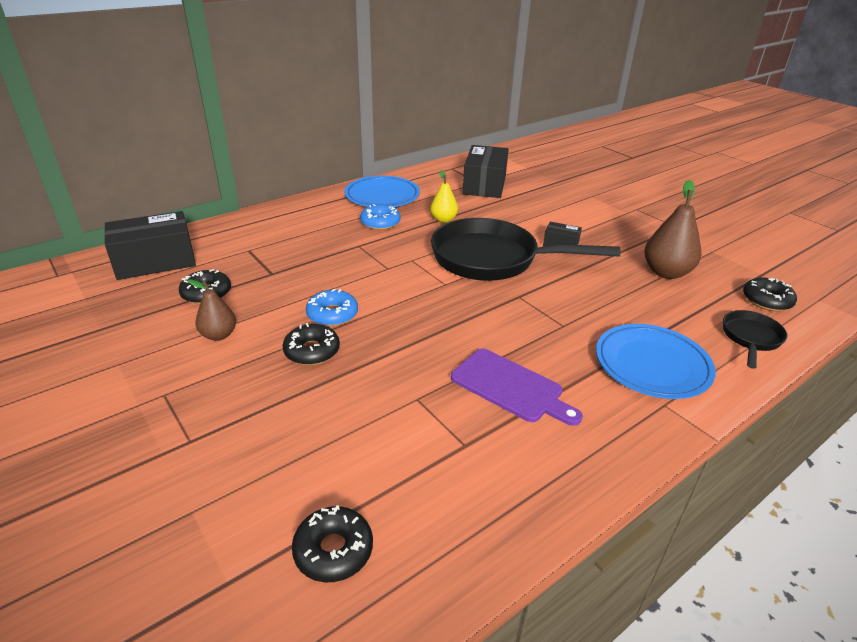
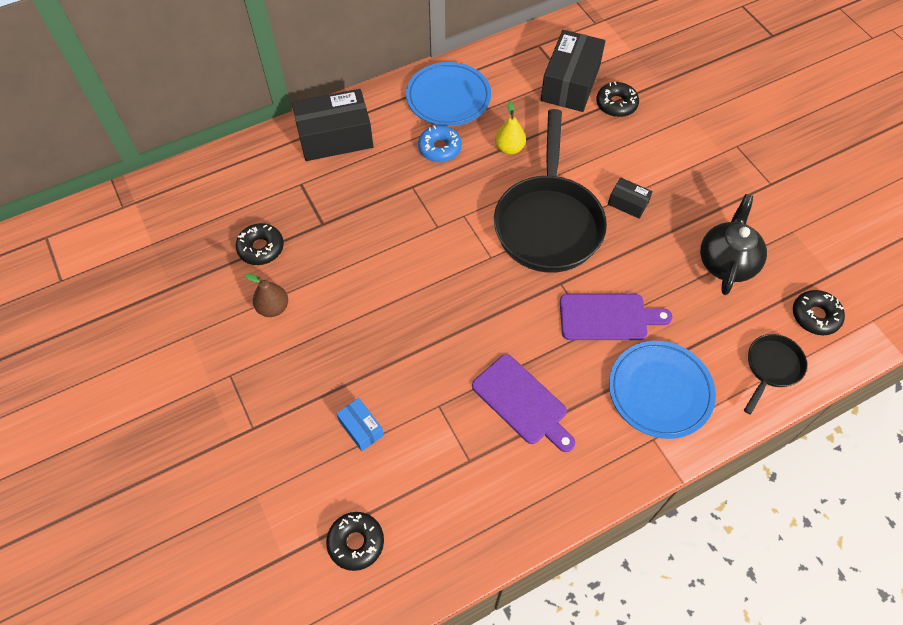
camera: 10 degrees right, 25 degrees up
black box [104,211,196,280] -> black box moved to [292,89,373,161]
black donut [283,323,340,365] -> black donut moved to [596,82,639,117]
blue donut [306,288,358,326] -> none
black pan [431,218,621,281] -> black pan turned 105 degrees counterclockwise [494,109,607,273]
brown pear [644,180,701,279] -> black teapot [700,194,767,295]
none -> blue box [336,398,384,451]
none -> purple cutting board [560,294,672,340]

